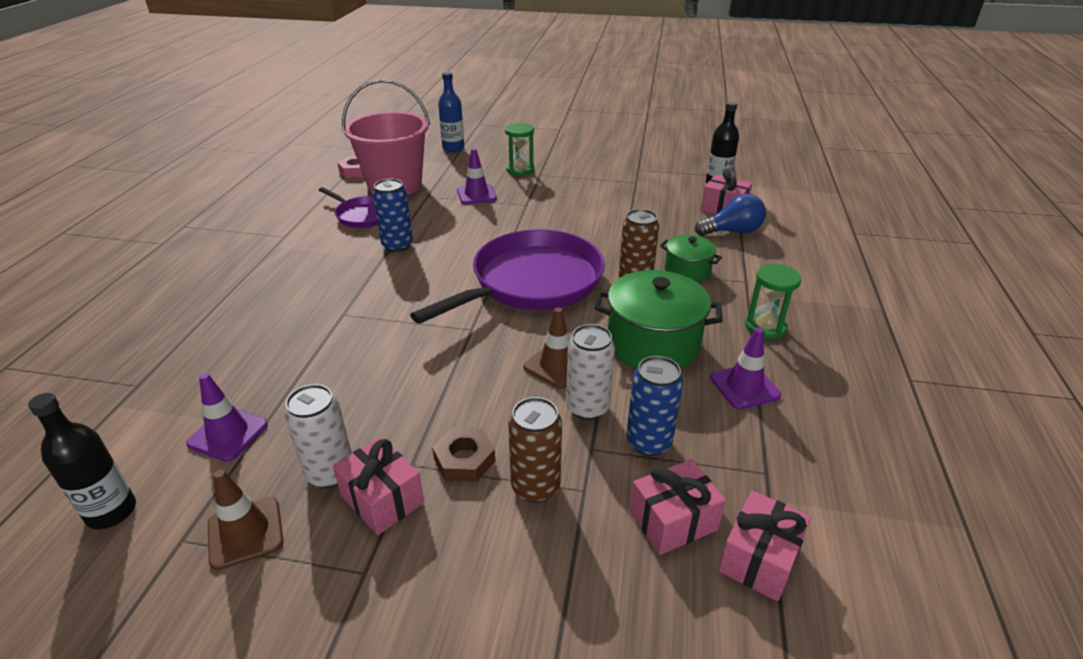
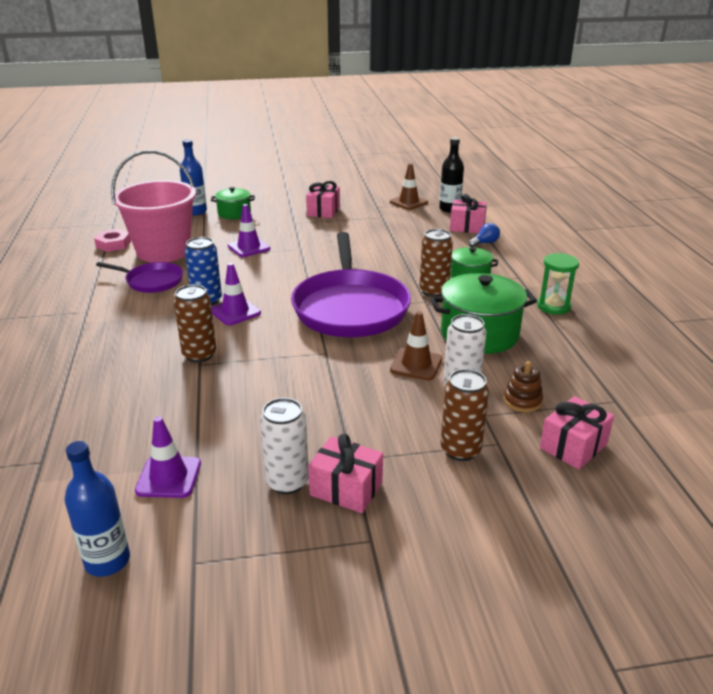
camera: 20 degrees left, 5 degrees down
black bottle [28,393,136,529] -> blue bottle [64,441,130,577]
brown traffic cone [208,469,284,570] -> brown traffic cone moved to [390,163,428,210]
purple pan [410,230,605,324] -> purple pan turned 150 degrees clockwise [291,232,411,337]
brown nut [432,428,495,482] -> none
green hourglass [505,123,534,176] -> none
blue can [627,356,683,456] -> brown stacking toy [503,361,543,413]
blue light bulb [695,194,766,236] -> blue light bulb [468,223,500,247], size x0.60
purple traffic cone [710,328,781,410] -> purple traffic cone moved to [211,263,261,325]
pink gift [718,490,811,601] -> pink gift moved to [306,181,340,218]
none -> brown can [174,284,216,363]
none -> green pot [211,187,255,219]

